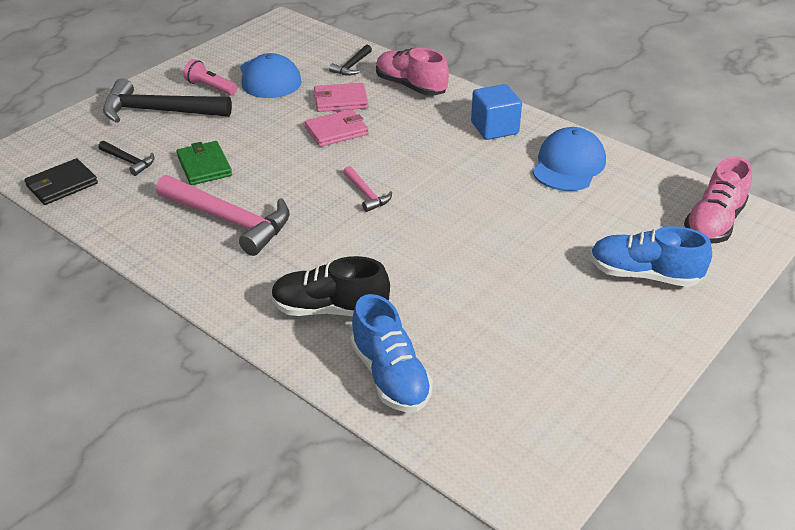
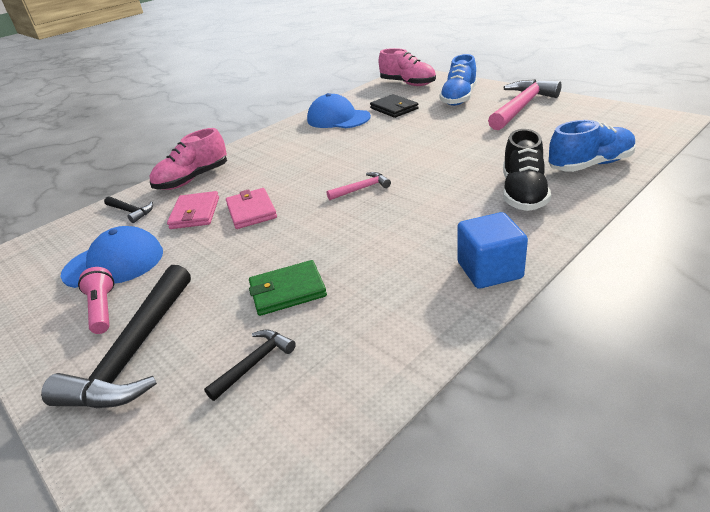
camera: 80 degrees left, 5 degrees down
black wallet [24,158,98,205] -> black wallet moved to [370,94,419,118]
pink hammer [156,175,290,256] -> pink hammer moved to [488,79,561,130]
pink flashlight [183,59,237,95] -> pink flashlight turned 120 degrees clockwise [78,267,114,334]
blue cube [471,84,522,140] -> blue cube moved to [457,212,528,289]

